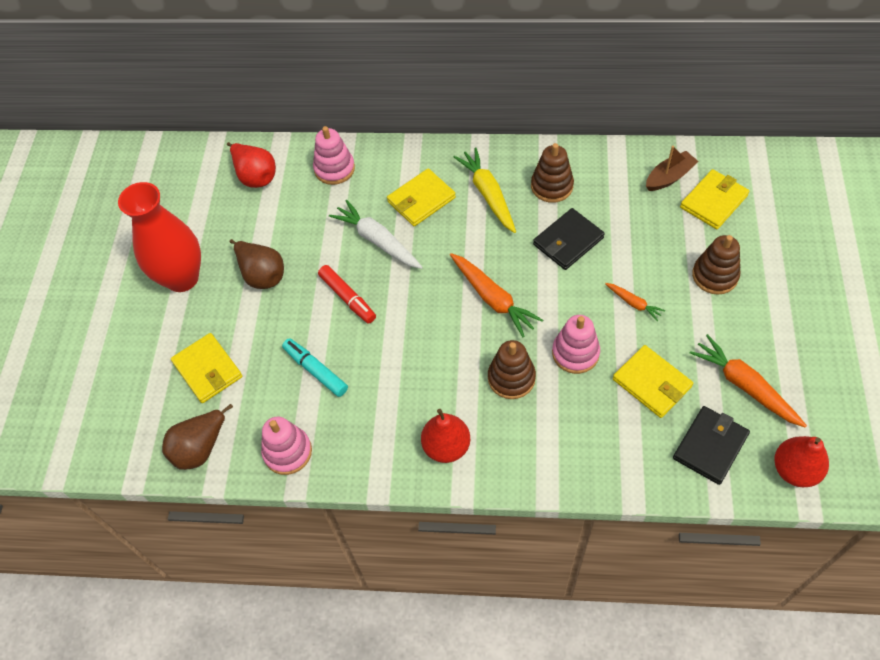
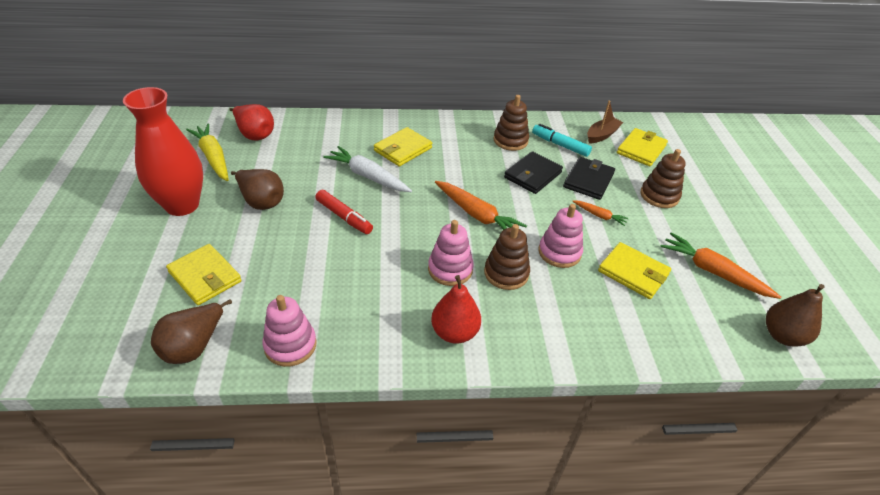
camera: 15 degrees left, 15 degrees down
turquoise marker [282,338,348,397] -> turquoise marker moved to [532,124,592,157]
pink stacking toy [313,126,355,185] -> pink stacking toy moved to [428,220,474,286]
yellow carrot [454,148,516,233] -> yellow carrot moved to [186,123,229,181]
black wallet [673,406,750,485] -> black wallet moved to [563,157,615,200]
red pear [774,436,829,487] -> brown pear [766,284,824,347]

